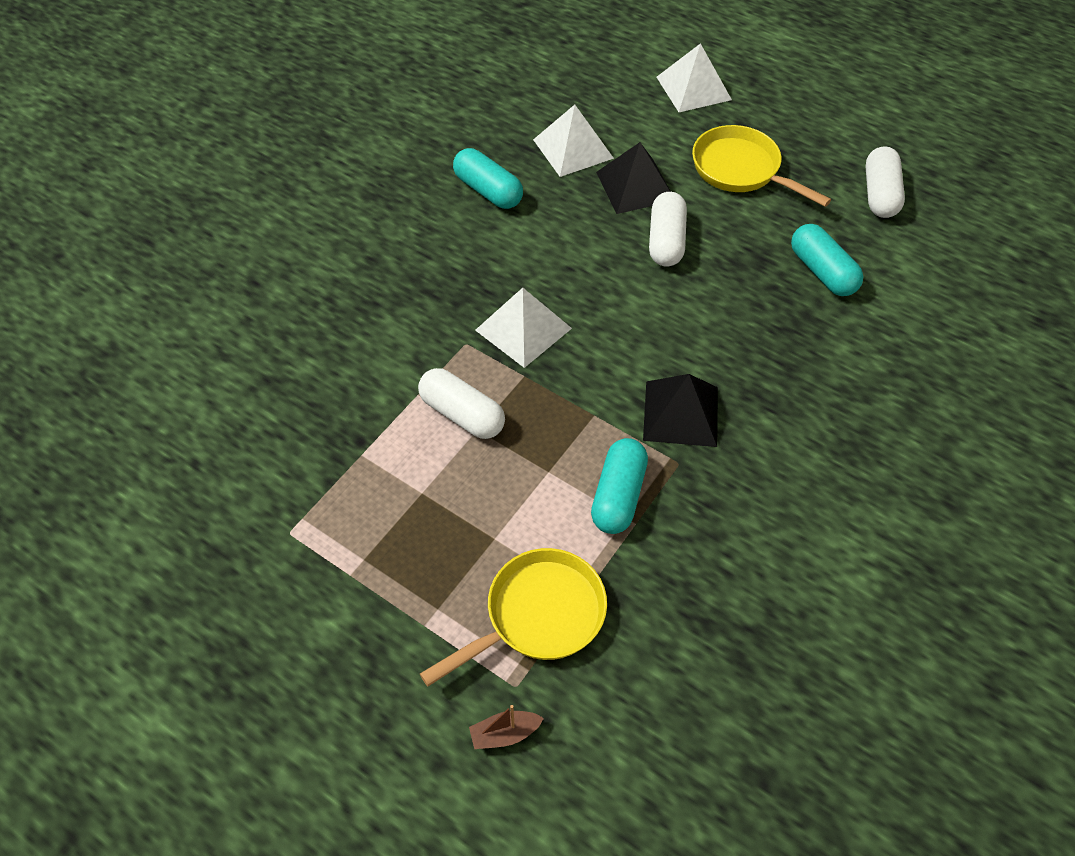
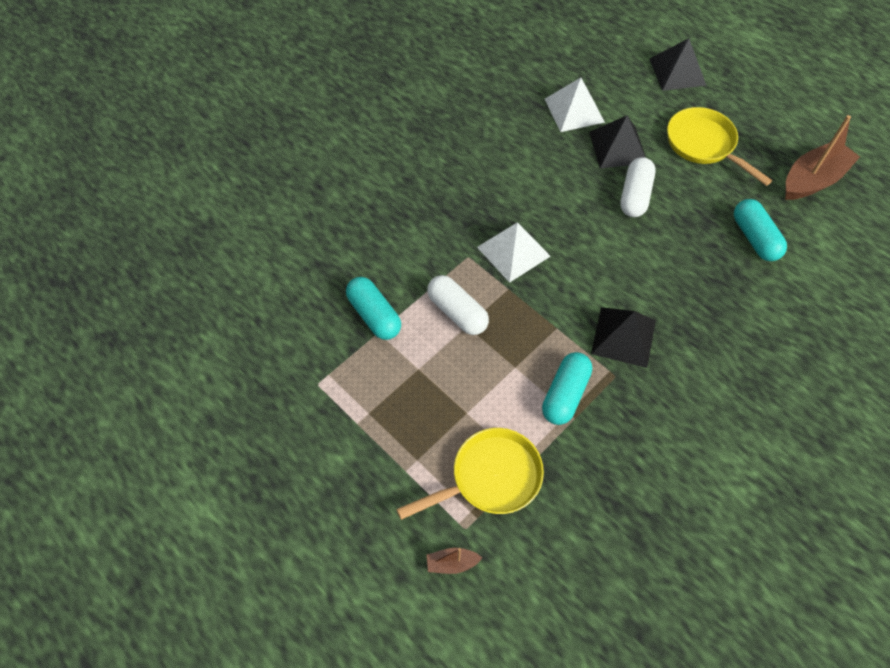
camera: 10 degrees right, 5 degrees up
turquoise capsule [453,148,523,209] -> turquoise capsule moved to [346,277,401,340]
white pyramid [657,43,732,112] -> black pyramid [649,38,707,91]
white capsule [865,147,905,218] -> brown boat [785,115,860,200]

